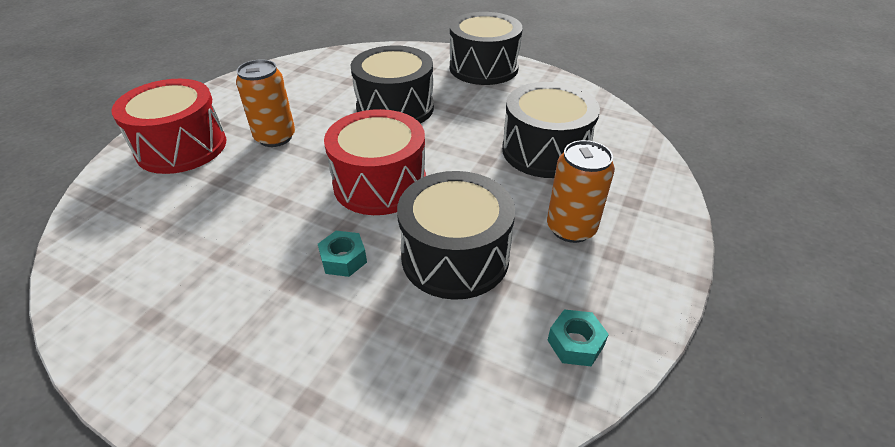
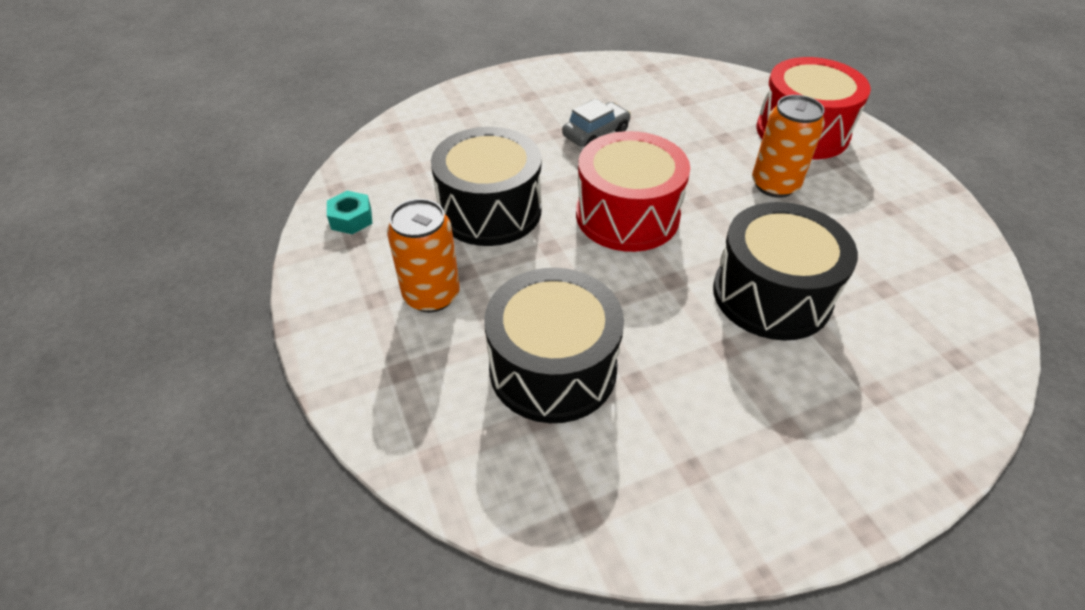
camera: 130 degrees right, 5 degrees up
turquoise nut [318,231,367,277] -> none
black drum [450,12,523,85] -> none
none -> grey car [562,99,631,147]

